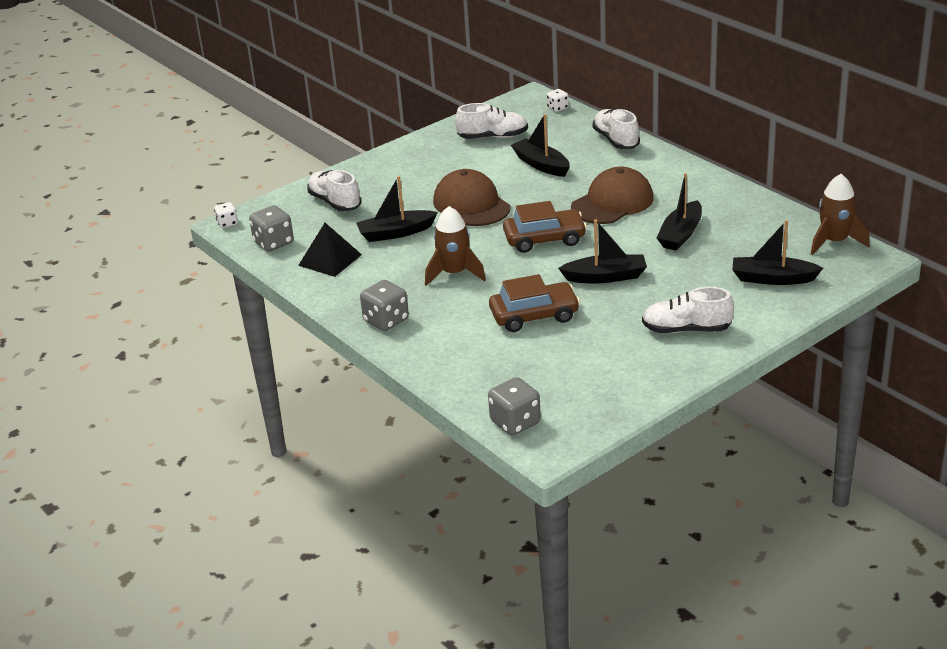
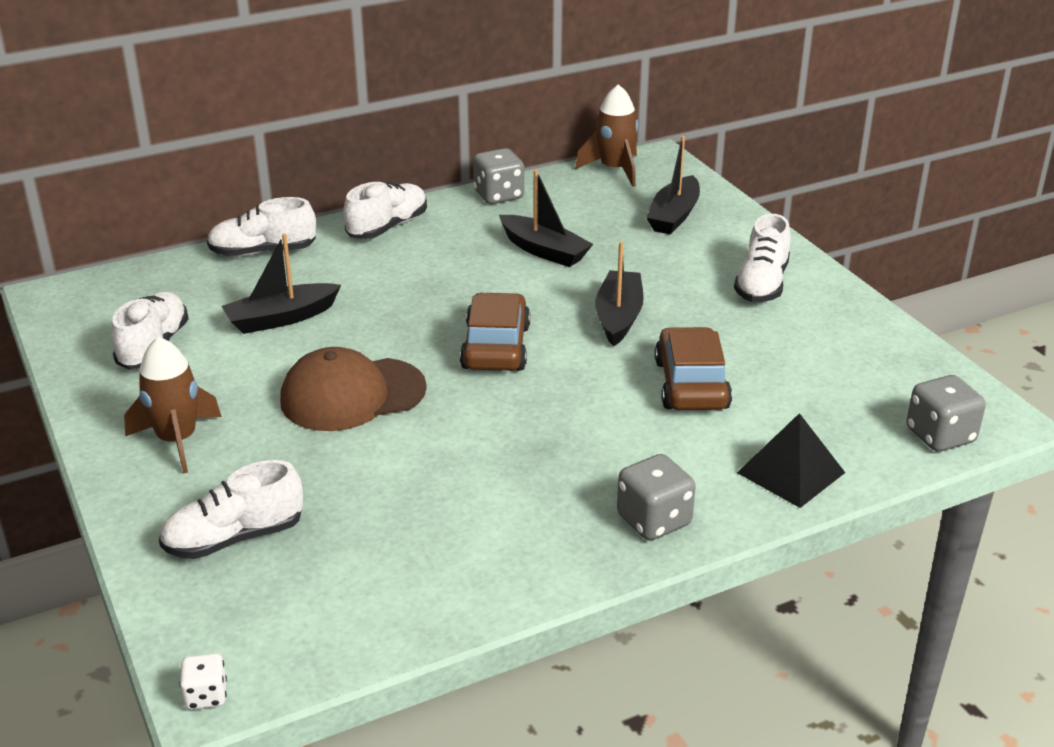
camera: 80 degrees left, 0 degrees up
grey dice [249,205,294,252] -> grey dice moved to [473,148,524,204]
black pyramid [298,223,362,277] -> black pyramid moved to [737,413,845,508]
black boat [356,176,438,242] -> none
brown rocket [425,206,486,286] -> brown rocket moved to [124,337,222,474]
white dice [547,89,569,112] -> none
brown cap [571,167,654,224] -> none
none -> white shoe [343,181,427,239]

